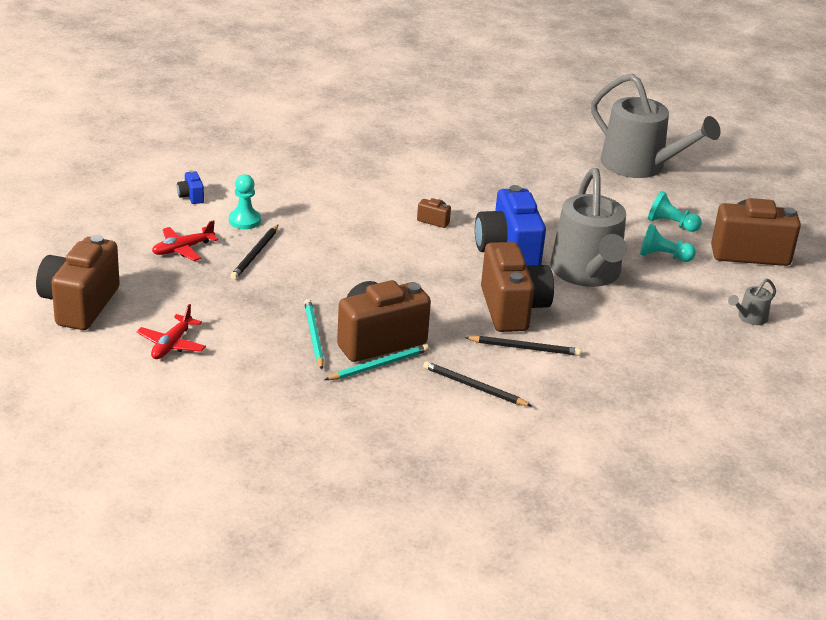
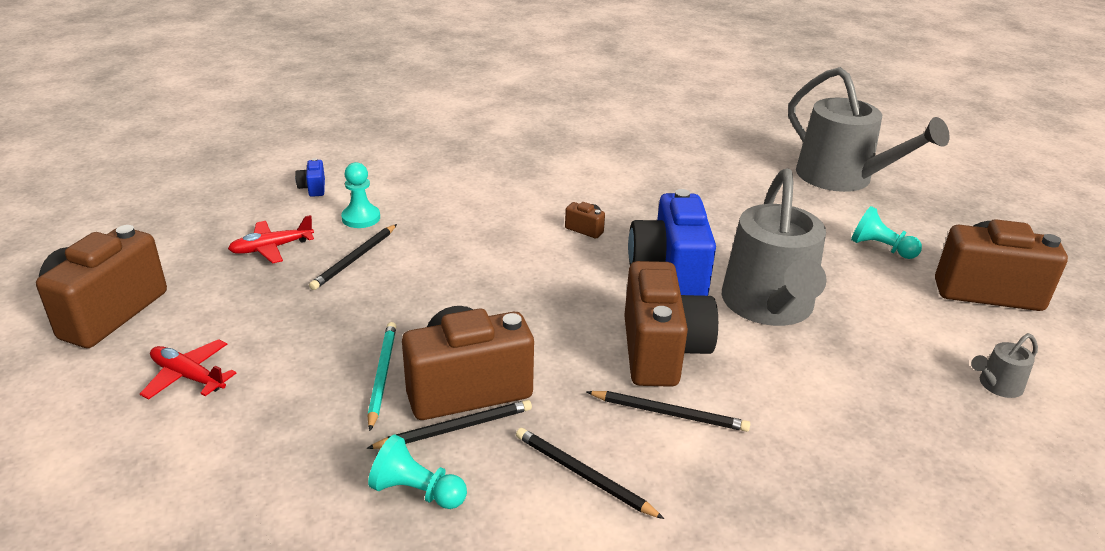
camera: 10 degrees right, 0 degrees up
red plane [137,304,206,359] -> red plane turned 90 degrees clockwise [140,339,236,399]
turquoise pencil [325,344,429,380] -> black pencil [366,400,532,449]
turquoise pawn [640,224,696,262] -> turquoise pawn moved to [368,434,467,509]

